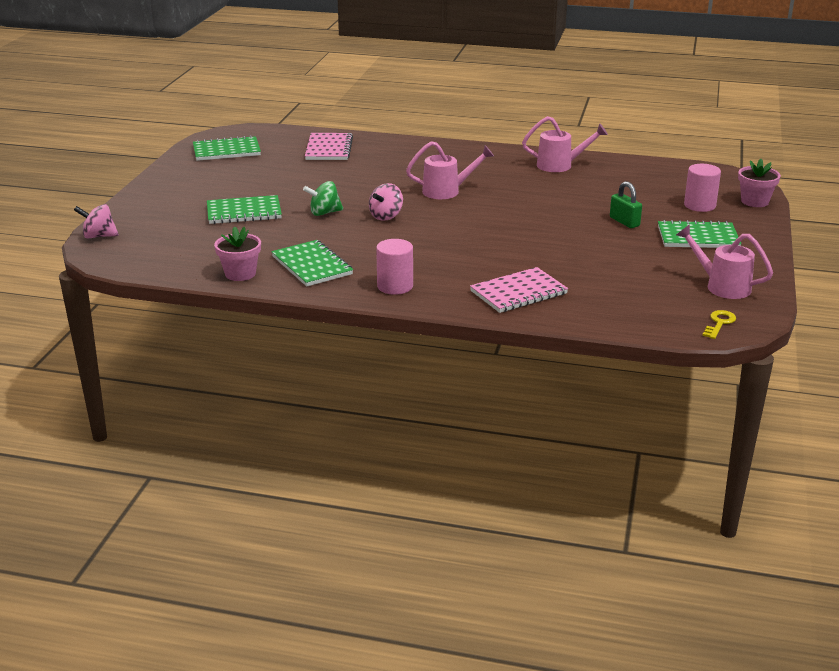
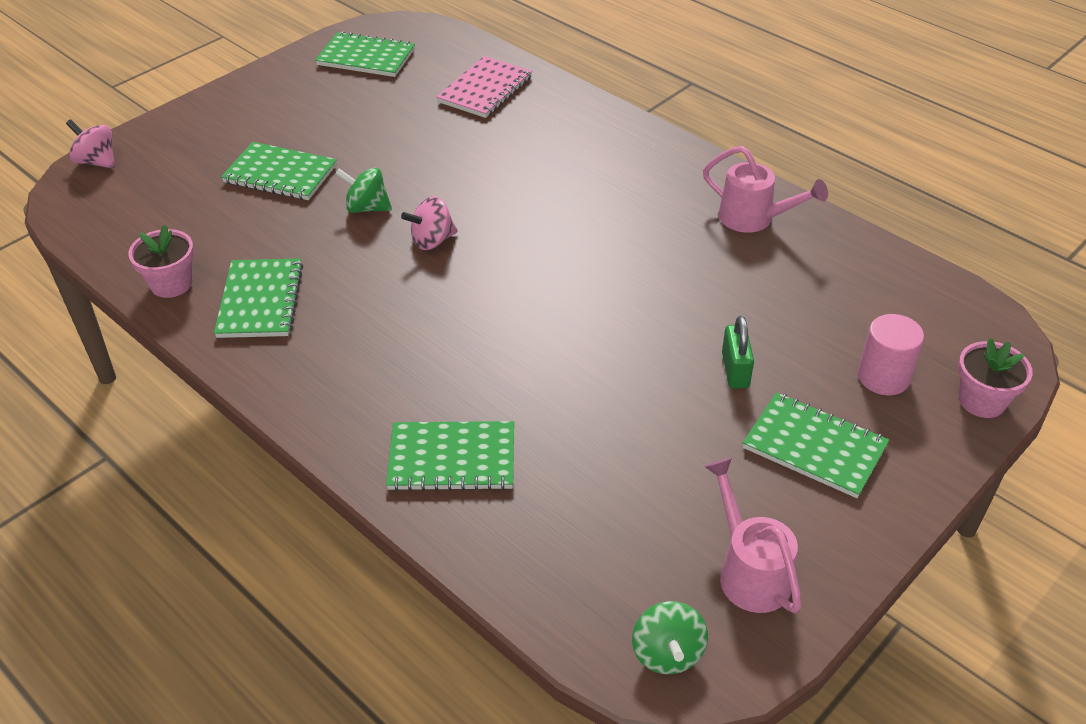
camera: 30 degrees right, 15 degrees up
pink cylinder [376,239,413,295] -> none
pink watering can [406,141,494,199] -> none
pink notebook [470,267,568,313] -> green notebook [386,421,514,491]
yellow key [702,310,736,339] -> green spinning top [632,601,708,674]

